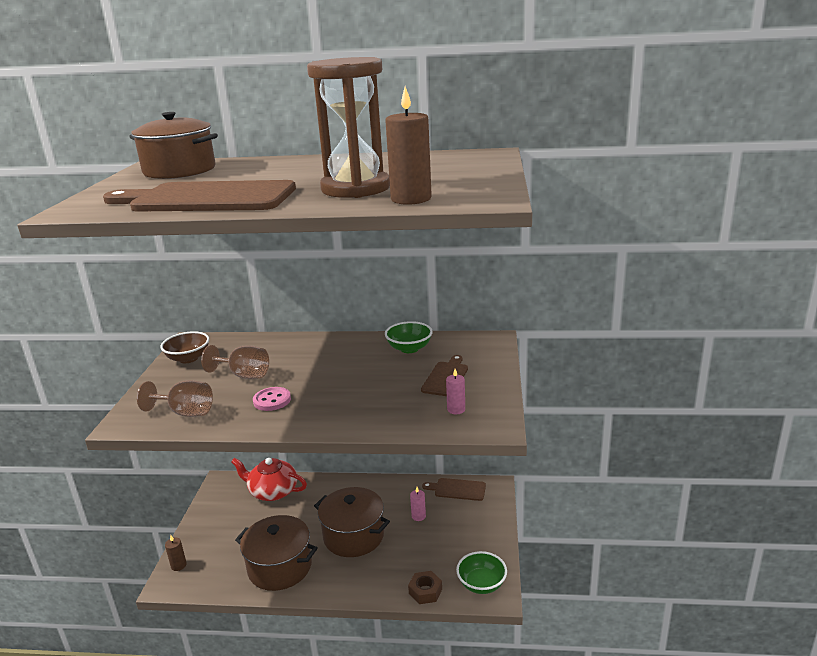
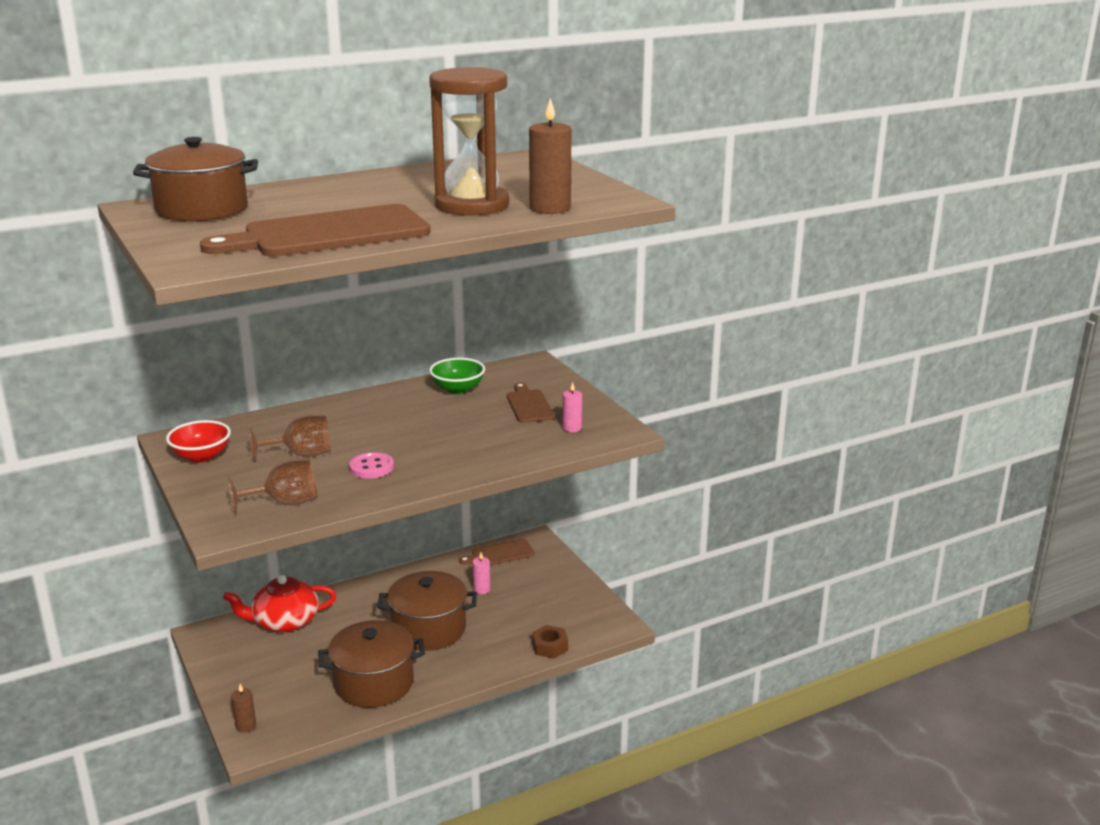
camera: 35 degrees left, 0 degrees up
brown bowl [160,331,209,363] -> red bowl [166,420,231,462]
green bowl [456,551,507,594] -> none

